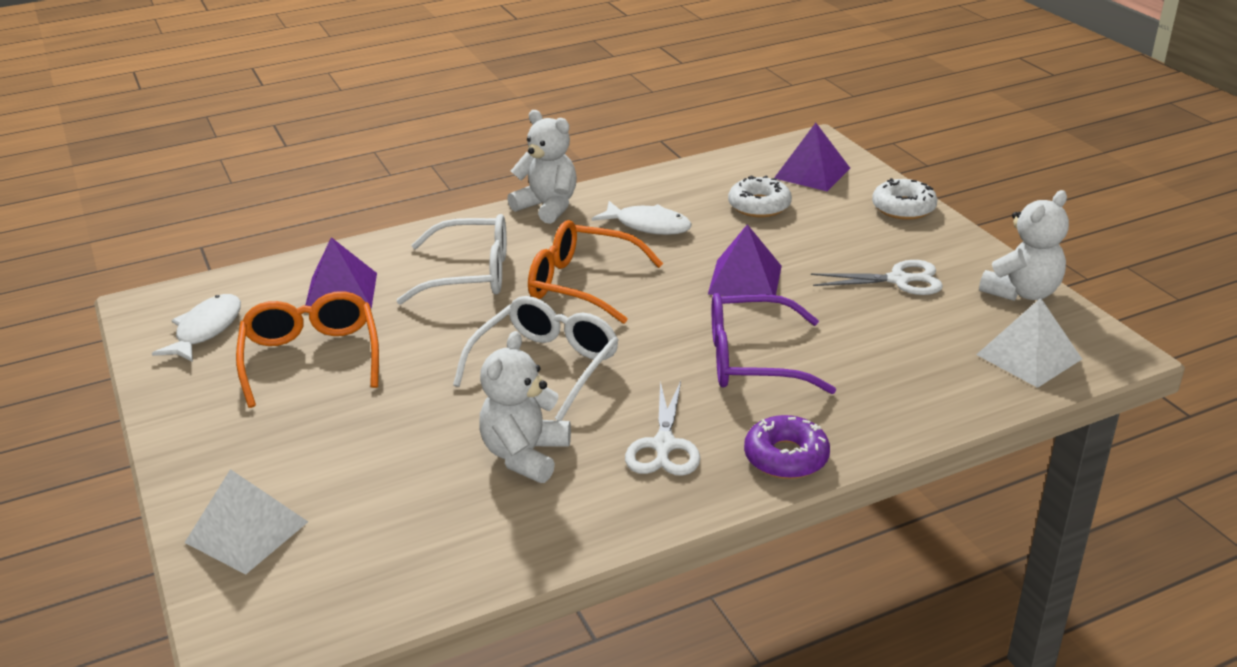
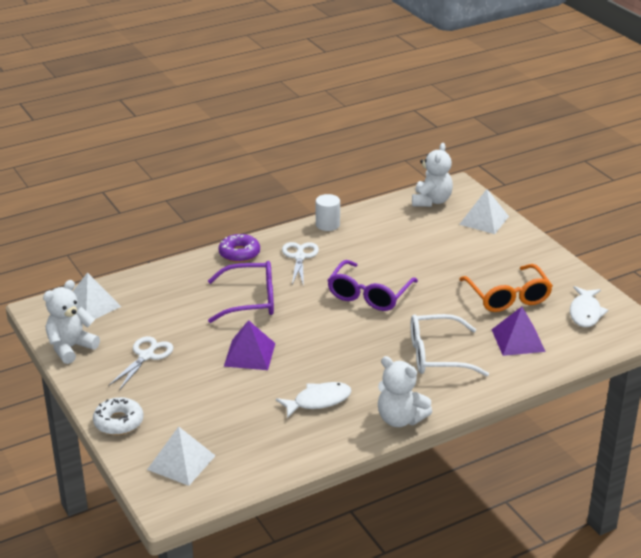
camera: 175 degrees right, 0 degrees up
white glasses [453,296,618,421] -> purple glasses [327,260,418,311]
white teddy bear [479,331,571,483] -> white teddy bear moved to [412,143,453,207]
orange glasses [528,220,663,324] -> none
white fish [592,201,692,235] -> white fish turned 135 degrees clockwise [276,382,351,418]
white donut [728,175,792,217] -> none
purple pyramid [774,123,850,191] -> white pyramid [147,426,216,486]
white scissors [811,260,943,295] -> white scissors turned 120 degrees clockwise [108,336,174,390]
none -> white cylinder [316,194,340,231]

